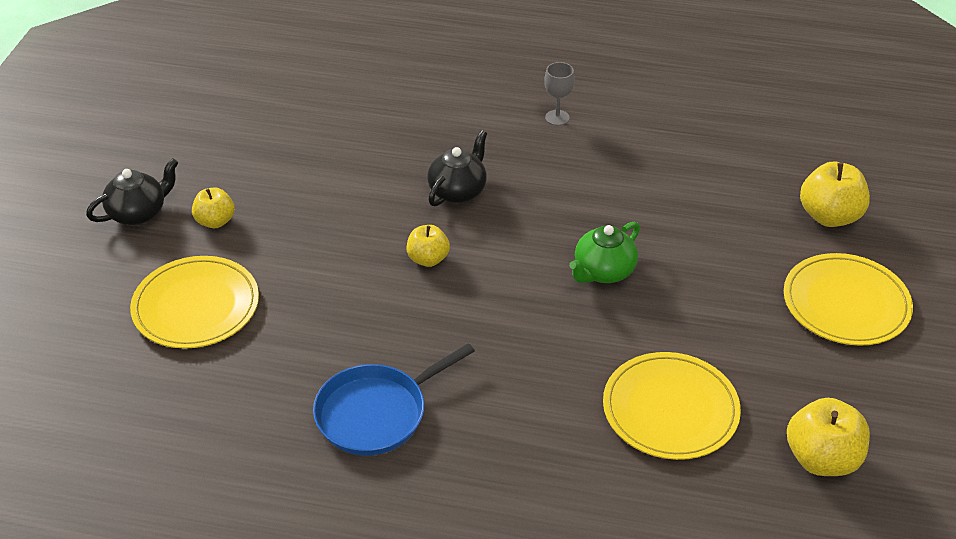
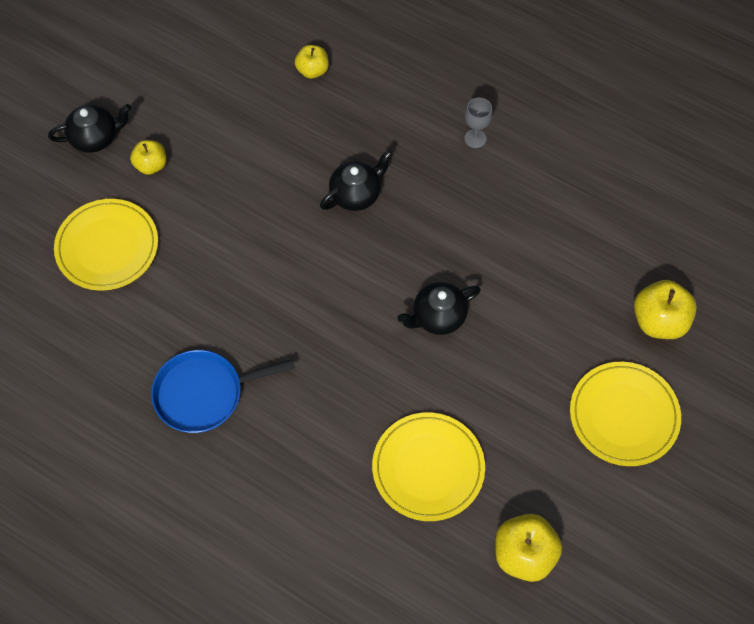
camera: 20 degrees right, 20 degrees up
yellow apple [407,225,450,267] -> yellow apple moved to [295,45,329,79]
green teapot [569,222,640,283] -> black teapot [397,282,481,335]

